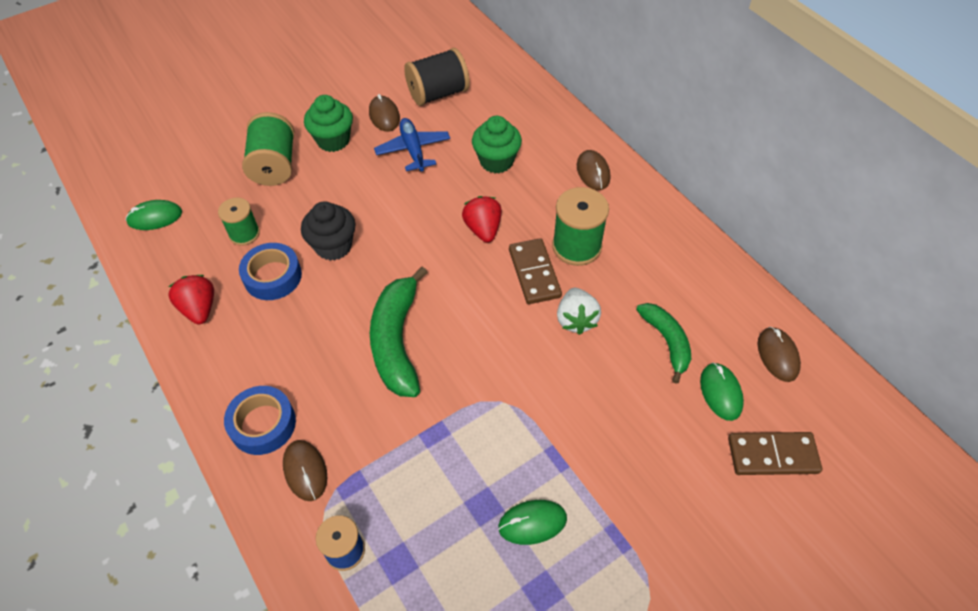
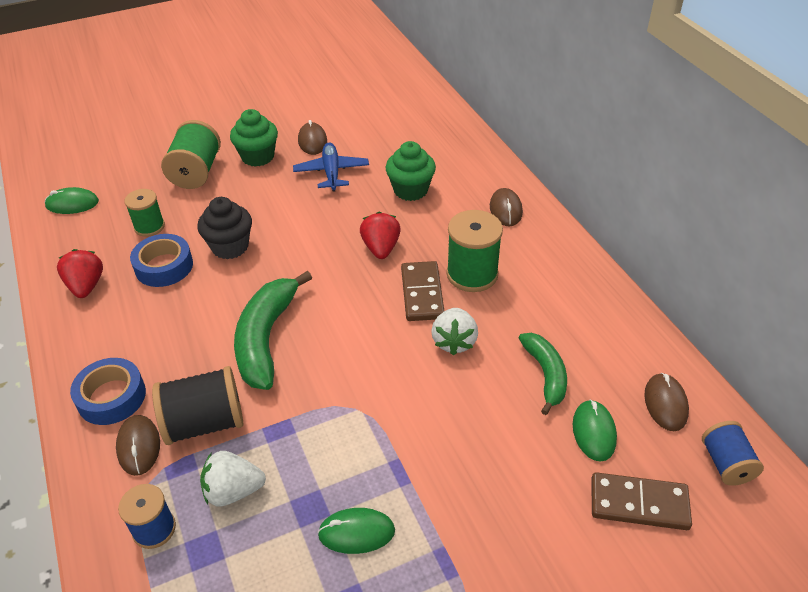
camera: 10 degrees right, 10 degrees down
black spool [404,48,470,106] -> black spool moved to [152,366,243,445]
none -> white strawberry [200,451,266,506]
none -> blue spool [702,421,764,486]

